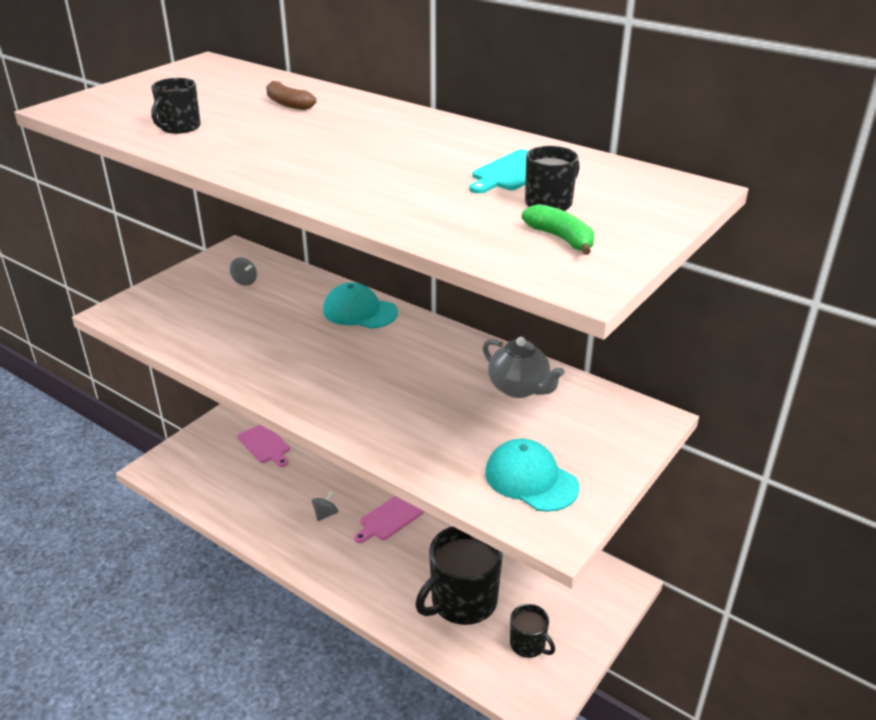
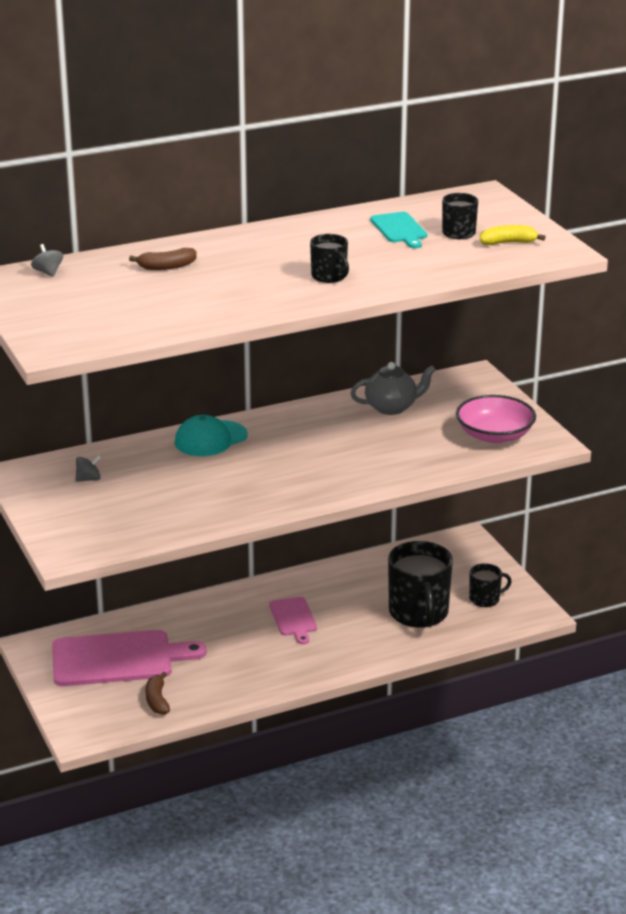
camera: 60 degrees left, 5 degrees down
black mug [151,78,201,134] -> black mug moved to [310,234,349,283]
pink cutting board [237,425,290,467] -> pink cutting board [52,630,207,686], size x1.93
grey spinning top [312,491,338,521] -> grey spinning top moved to [31,244,63,277]
turquoise cap [485,439,580,512] -> pink bowl [456,395,536,443]
green banana [521,204,594,255] -> yellow banana [480,225,545,245]
none -> brown banana [145,672,170,715]

